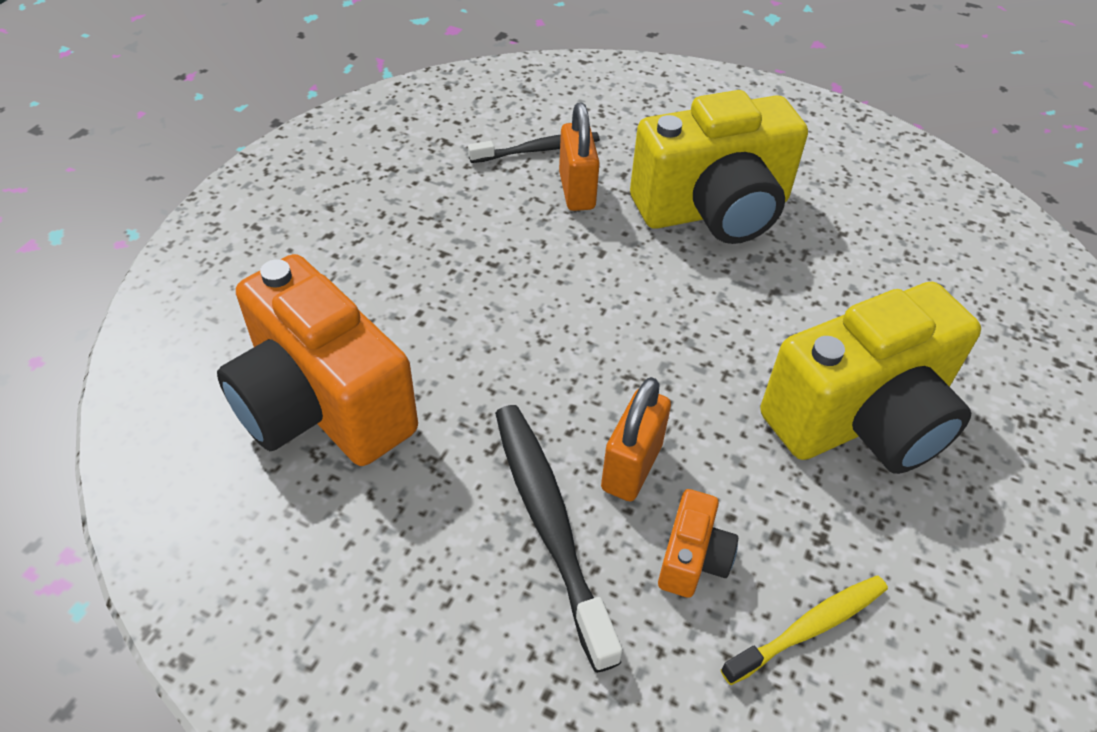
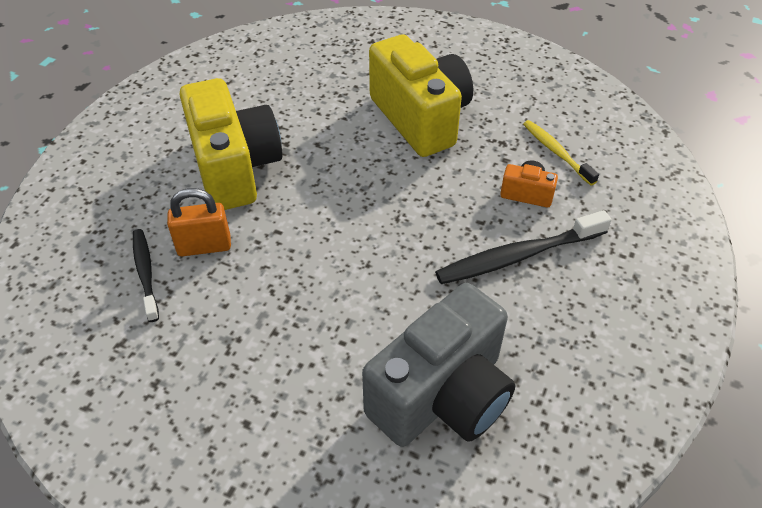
camera: 90 degrees left, 0 degrees up
orange camera [217,254,418,466] -> grey camera [362,283,515,447]
orange padlock [601,377,671,501] -> none

